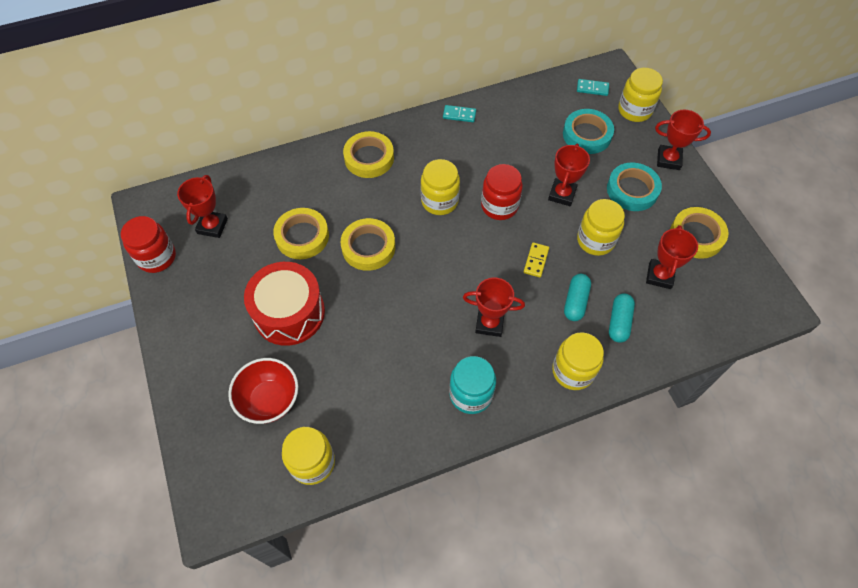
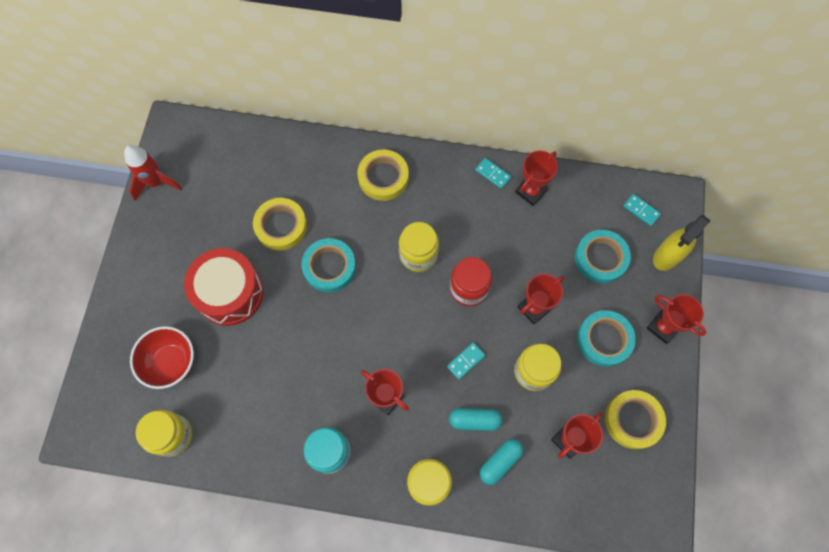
camera: 30 degrees right, 10 degrees up
red jar [121,216,176,273] -> red rocket [124,145,182,200]
red trophy [177,175,228,238] -> red trophy moved to [515,150,558,206]
yellow tape [341,218,395,271] -> turquoise tape [302,238,356,292]
yellow domino [524,242,549,277] -> turquoise domino [447,342,485,380]
turquoise capsule [564,274,591,321] -> turquoise capsule turned 45 degrees clockwise [449,408,502,431]
yellow jar [618,68,663,122] -> yellow spray bottle [653,215,711,271]

